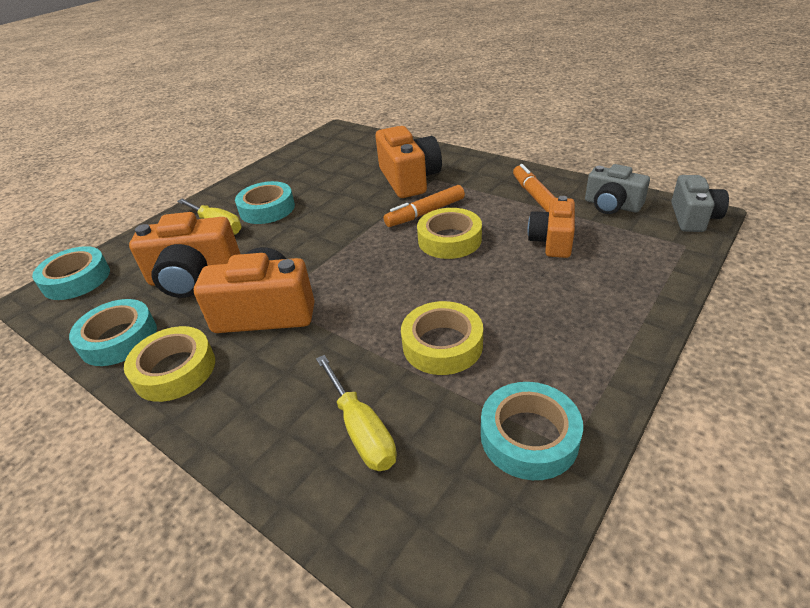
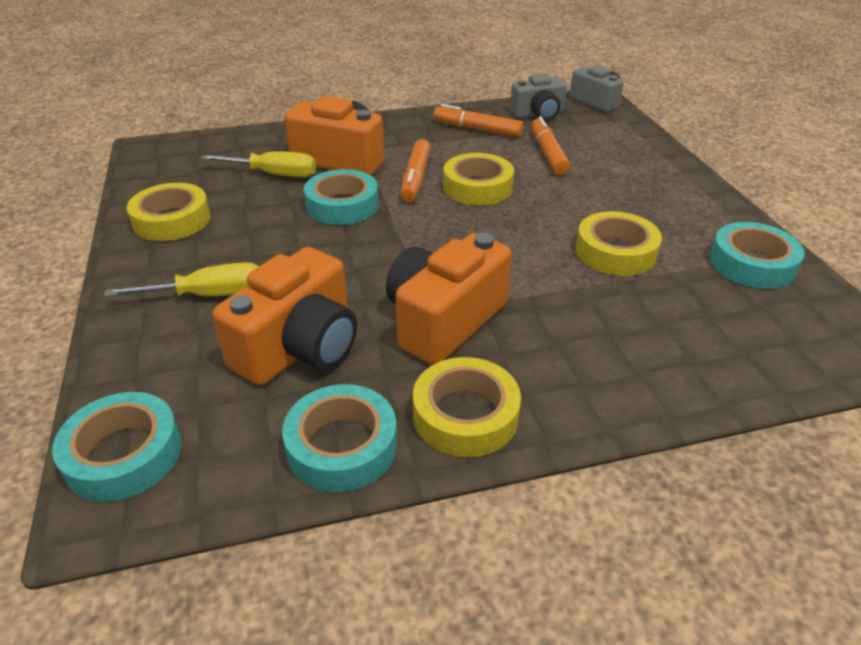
camera: 55 degrees left, 0 degrees up
turquoise tape [235,181,295,224] -> turquoise tape moved to [304,169,379,225]
yellow screwdriver [316,355,397,471] -> yellow screwdriver moved to [201,151,316,178]
orange camera [527,196,575,258] -> orange marker [531,116,570,175]
none -> yellow tape [127,183,211,241]

